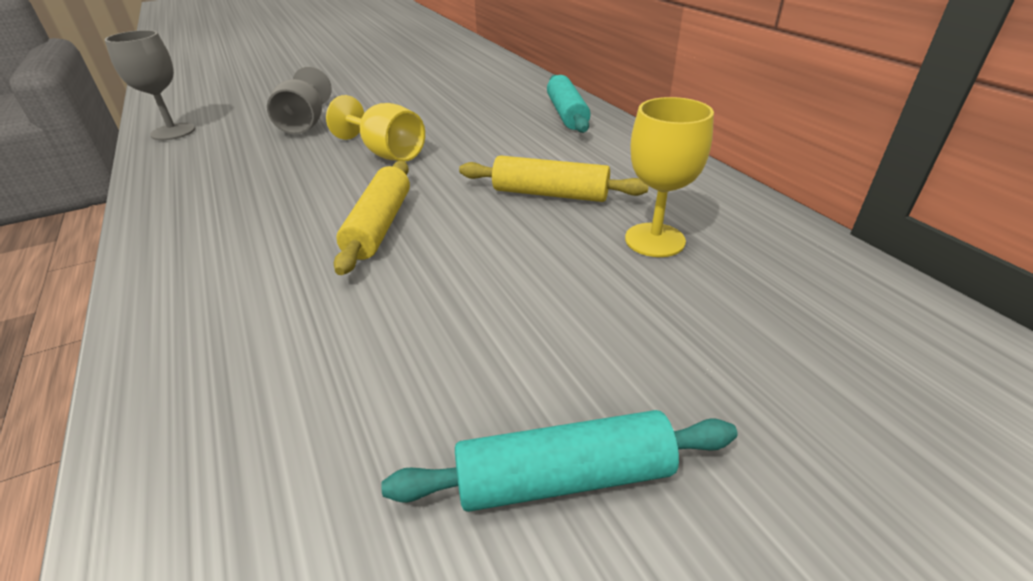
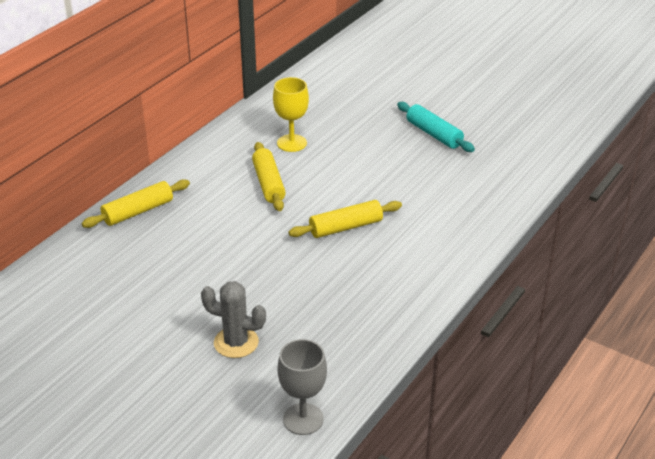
camera: 120 degrees left, 0 degrees up
grey goblet [267,66,332,134] -> grey cactus [201,281,266,358]
yellow goblet [326,95,425,161] -> none
turquoise rolling pin [547,75,591,133] -> yellow rolling pin [82,179,190,228]

